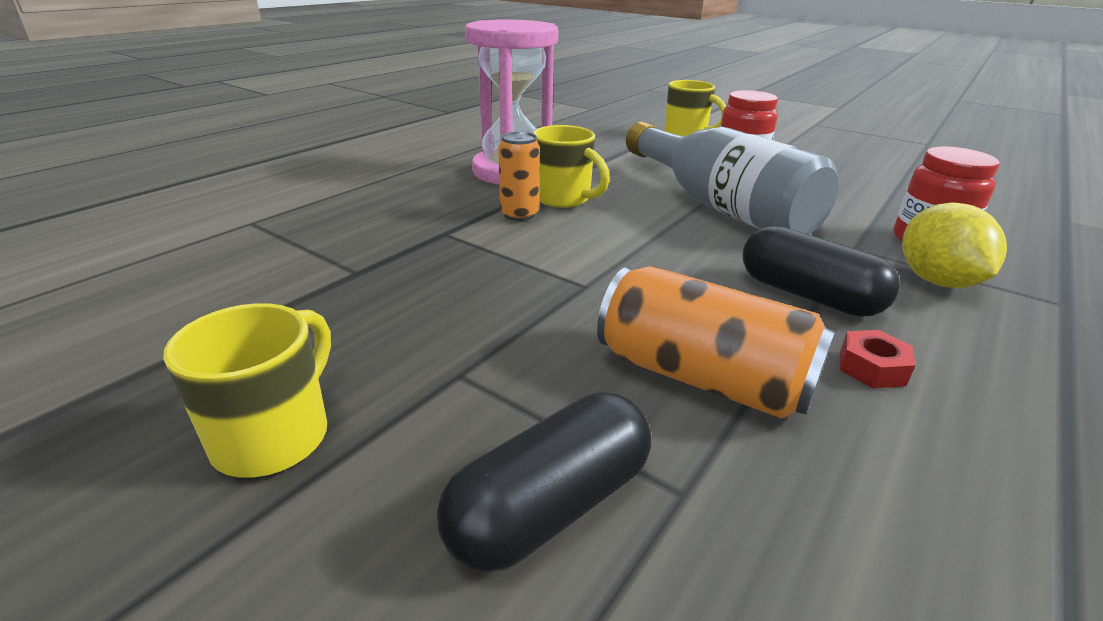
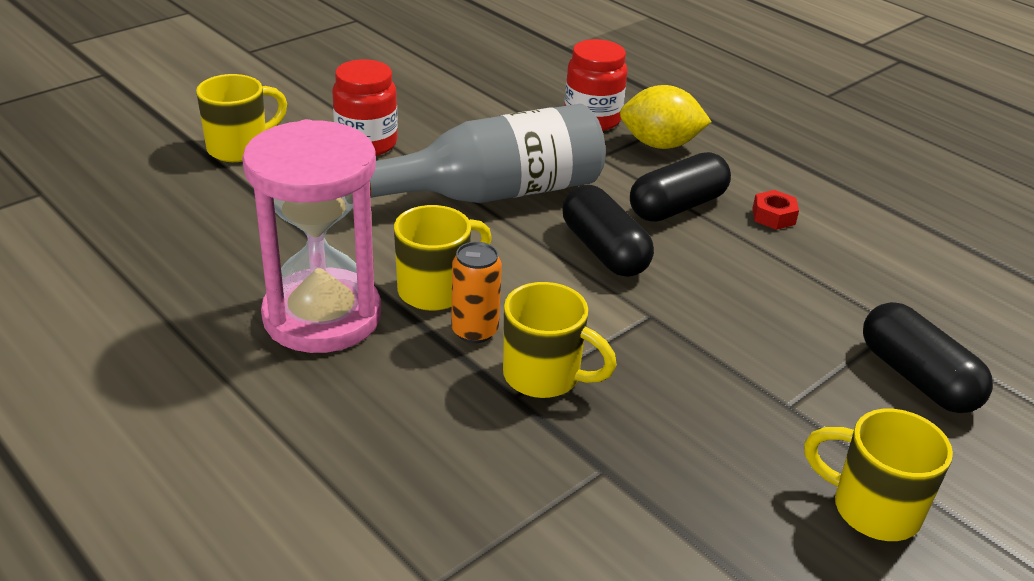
camera: 80 degrees left, 5 degrees up
orange can [597,266,835,419] -> none
none -> yellow mug [503,282,617,398]
none -> black capsule [562,185,654,277]

